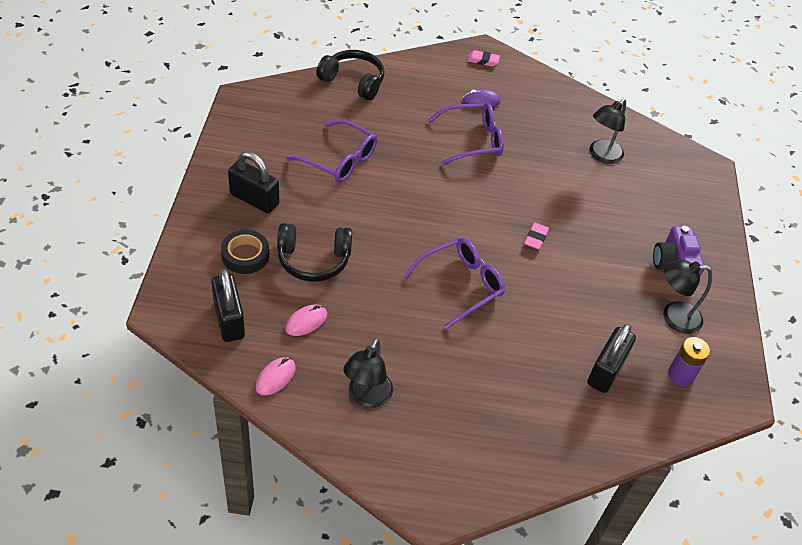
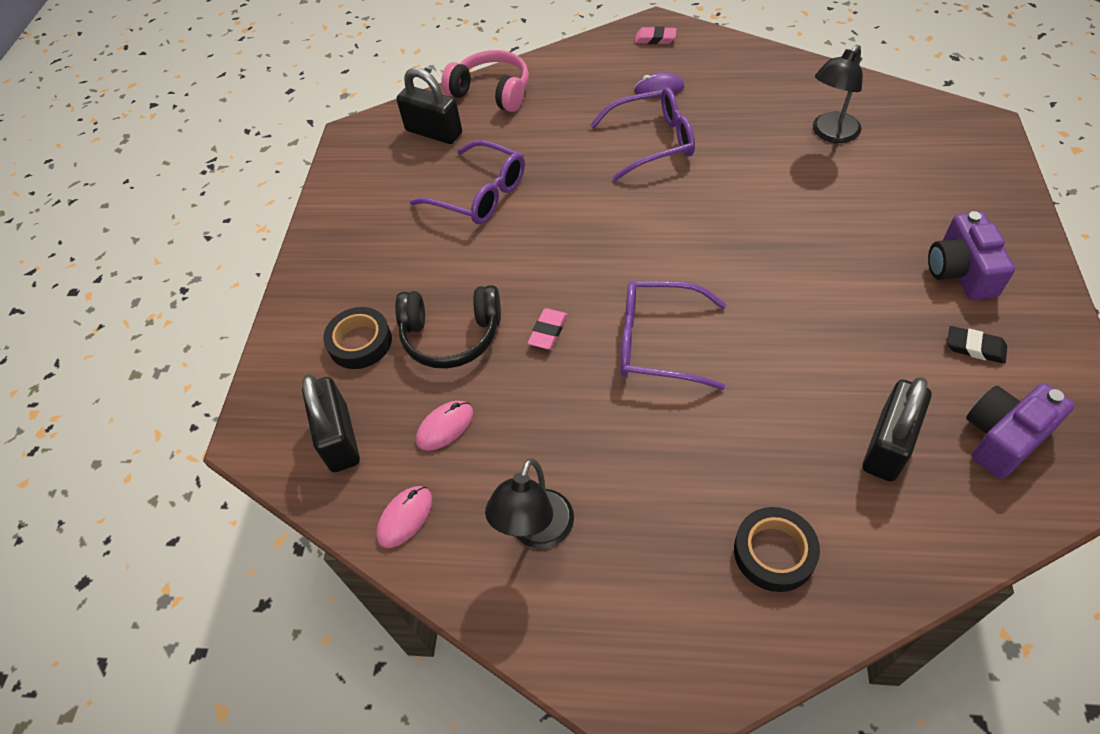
camera: 10 degrees right, 5 degrees up
black padlock [228,152,279,213] -> black padlock moved to [397,68,462,144]
black headphones [316,50,385,100] -> pink headphones [441,50,529,112]
purple glasses [403,238,505,329] -> purple glasses turned 135 degrees counterclockwise [620,281,726,390]
pink eraser [524,223,549,250] -> pink eraser moved to [528,308,567,349]
black lamp [664,260,712,334] -> black eraser [947,326,1007,364]
purple battery [668,337,710,386] -> purple camera [966,383,1075,479]
none -> black tape [734,507,820,592]

